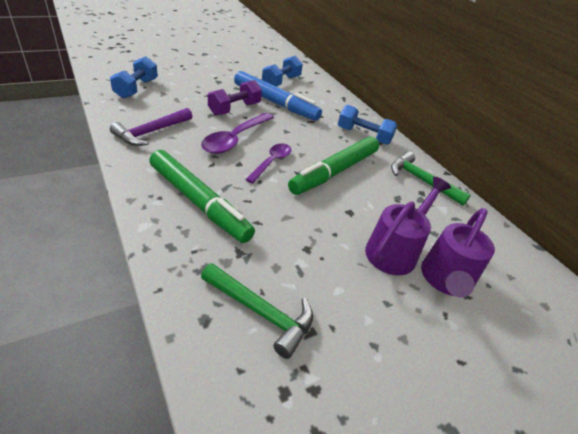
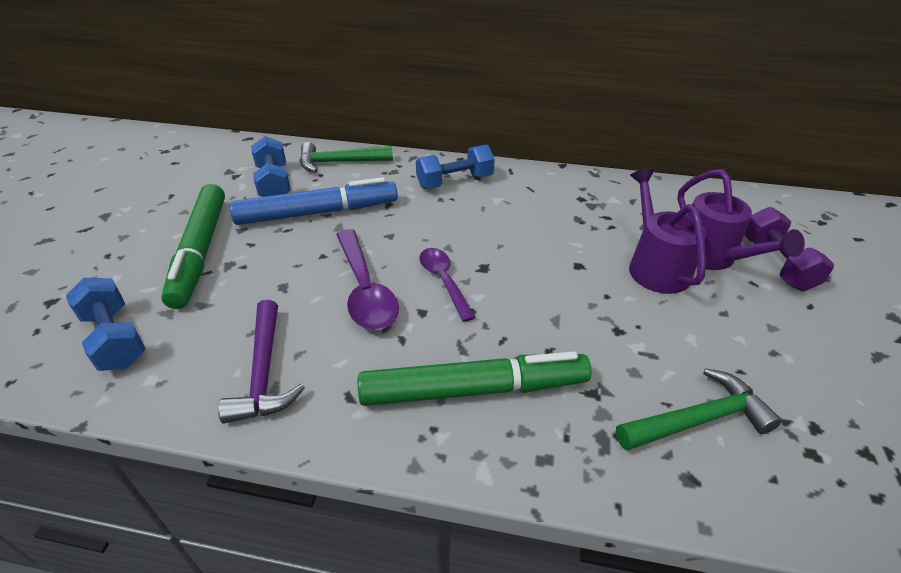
camera: 45 degrees left, 0 degrees up
purple dumbbell [208,80,262,116] -> purple dumbbell moved to [744,207,834,291]
green marker [288,136,379,195] -> green marker moved to [161,184,225,309]
green hammer [391,151,471,206] -> green hammer moved to [300,142,393,173]

